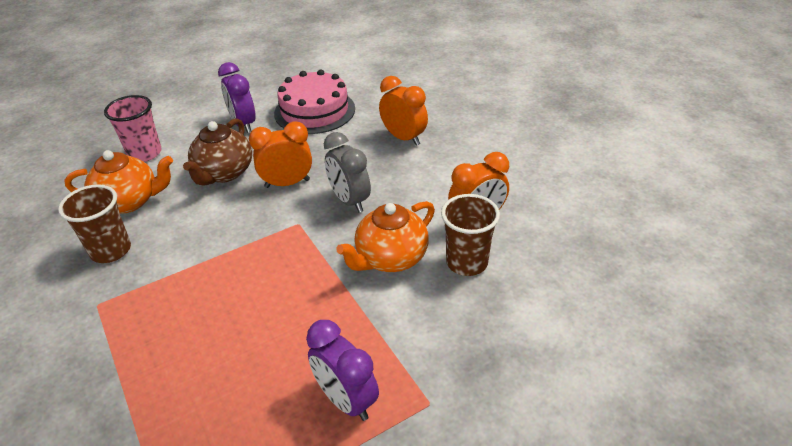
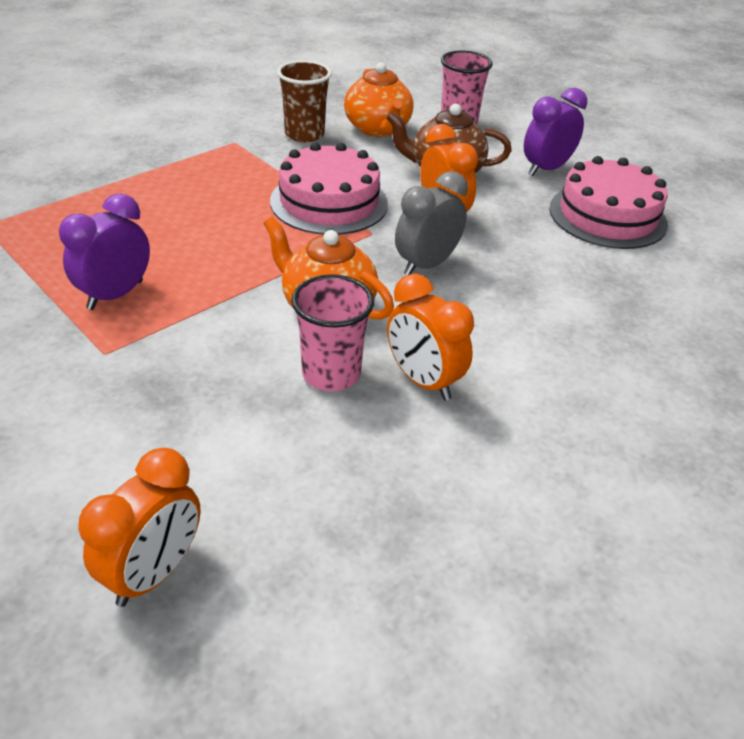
camera: 75 degrees right, 0 degrees up
orange clock [379,76,428,146] -> orange clock moved to [78,448,201,607]
brown cup [441,194,500,276] -> pink cup [291,274,374,391]
none -> pink cake [270,142,388,235]

